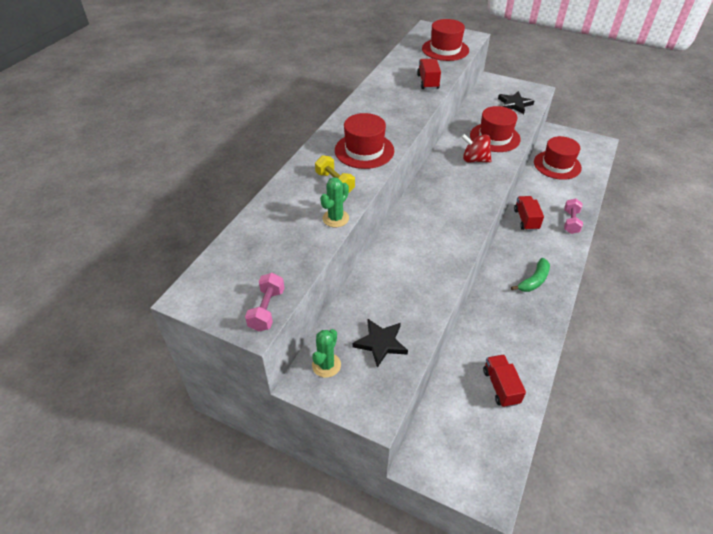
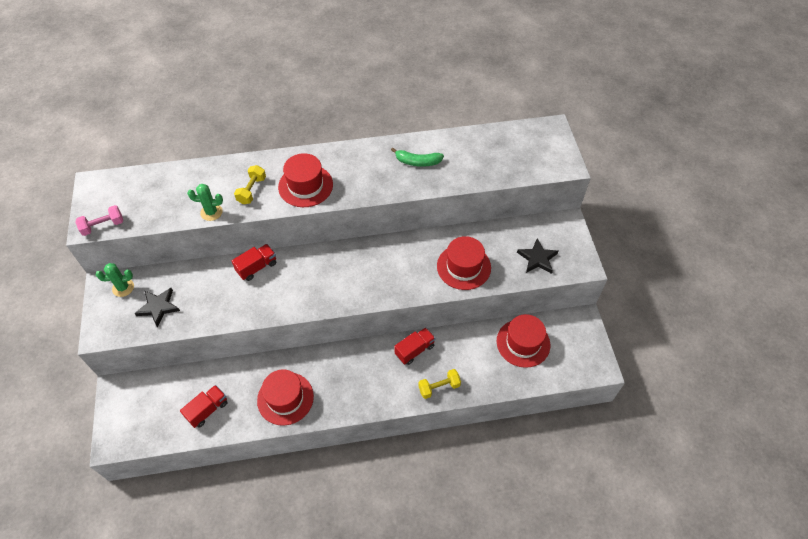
camera: 55 degrees right, 10 degrees up
red truck [417,59,441,89] -> red truck moved to [232,244,276,281]
red hat [422,19,469,61] -> red hat moved to [257,370,314,426]
red spinning top [461,134,491,163] -> none
green banana [511,258,550,292] -> green banana moved to [391,148,444,167]
pink dumbbell [564,198,583,234] -> yellow dumbbell [418,369,461,399]

